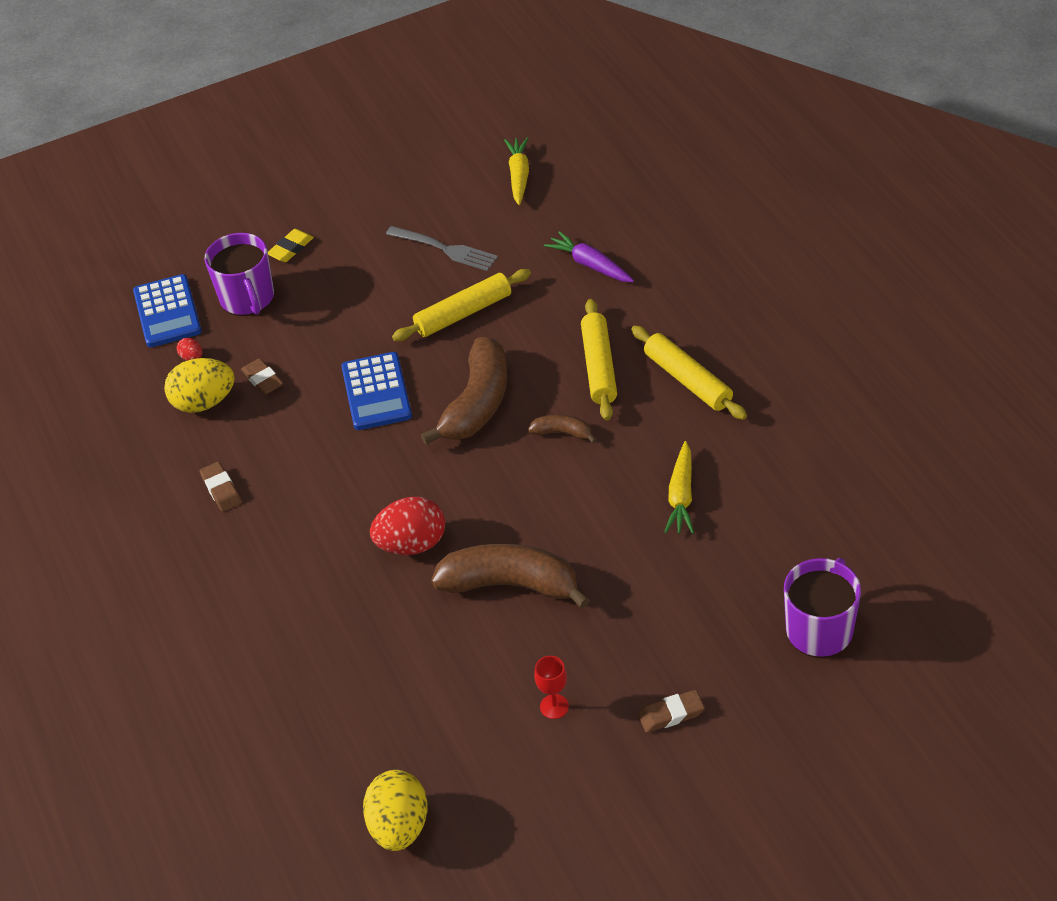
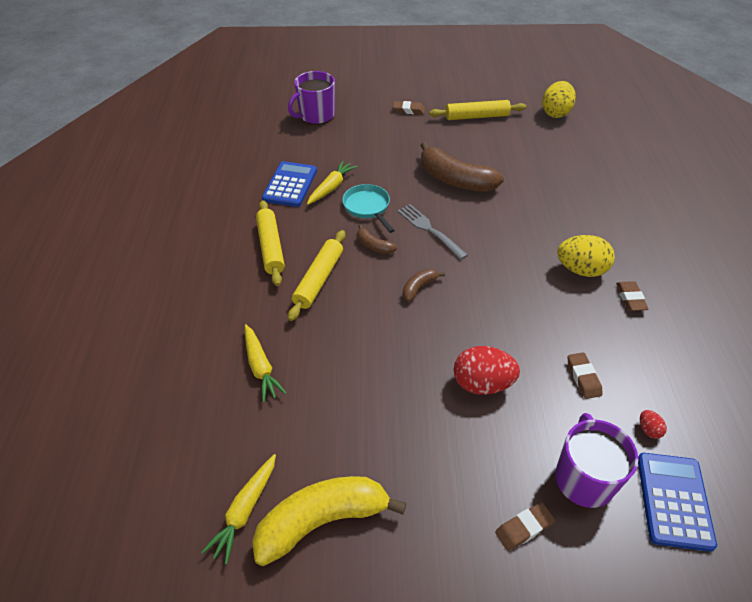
camera: 160 degrees left, 0 degrees up
yellow egg [164,358,235,413] -> yellow egg moved to [557,235,615,277]
yellow eraser [268,229,314,262] -> brown eraser [495,502,555,551]
blue calculator [341,352,412,430] -> blue calculator moved to [262,161,317,207]
red egg [370,497,445,555] -> red egg moved to [454,346,520,395]
grey fork [386,226,498,271] -> grey fork moved to [397,204,468,260]
yellow rolling pin [392,269,531,341] -> yellow rolling pin moved to [429,100,526,120]
brown banana [421,337,507,445] -> brown banana [403,269,445,302], size x0.47
red goblet [534,656,569,719] -> none
purple carrot [544,231,634,282] -> yellow carrot [245,324,287,403]
none -> yellow banana [252,476,406,566]
none -> turquoise pan [342,184,395,233]

